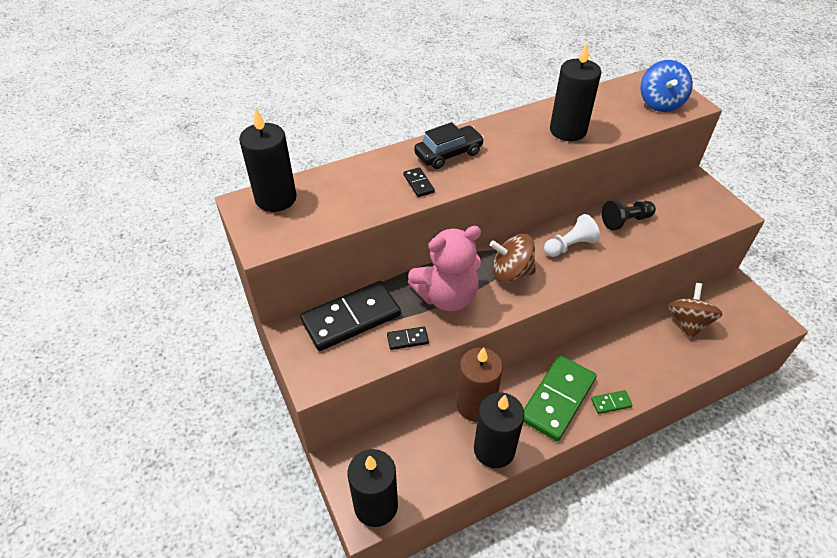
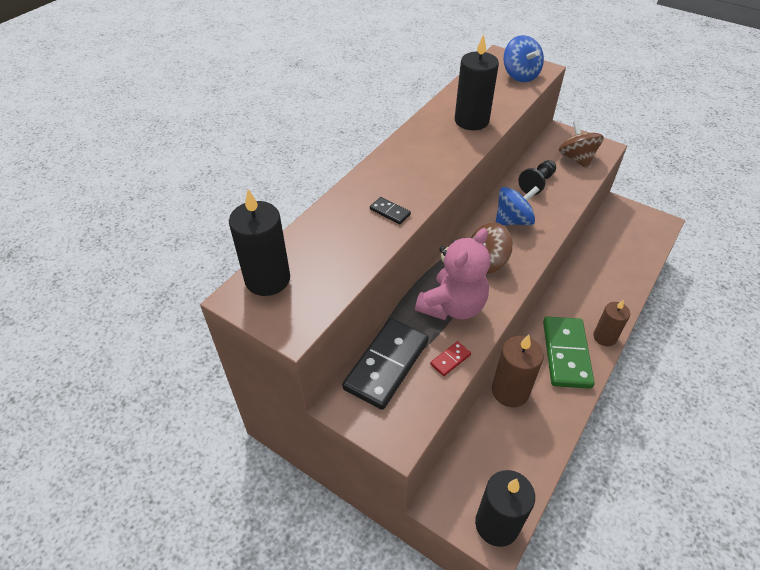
camera: 30 degrees left, 0 degrees up
black domino [387,327,429,350] -> red domino [430,341,471,376]
black car [414,122,484,169] -> none
black candle [474,392,525,468] -> none
white pawn [544,214,600,257] -> blue spinning top [495,186,539,225]
green domino [591,390,633,414] -> brown candle [593,300,630,346]
brown spinning top [668,283,723,339] -> brown spinning top moved to [559,120,604,169]

